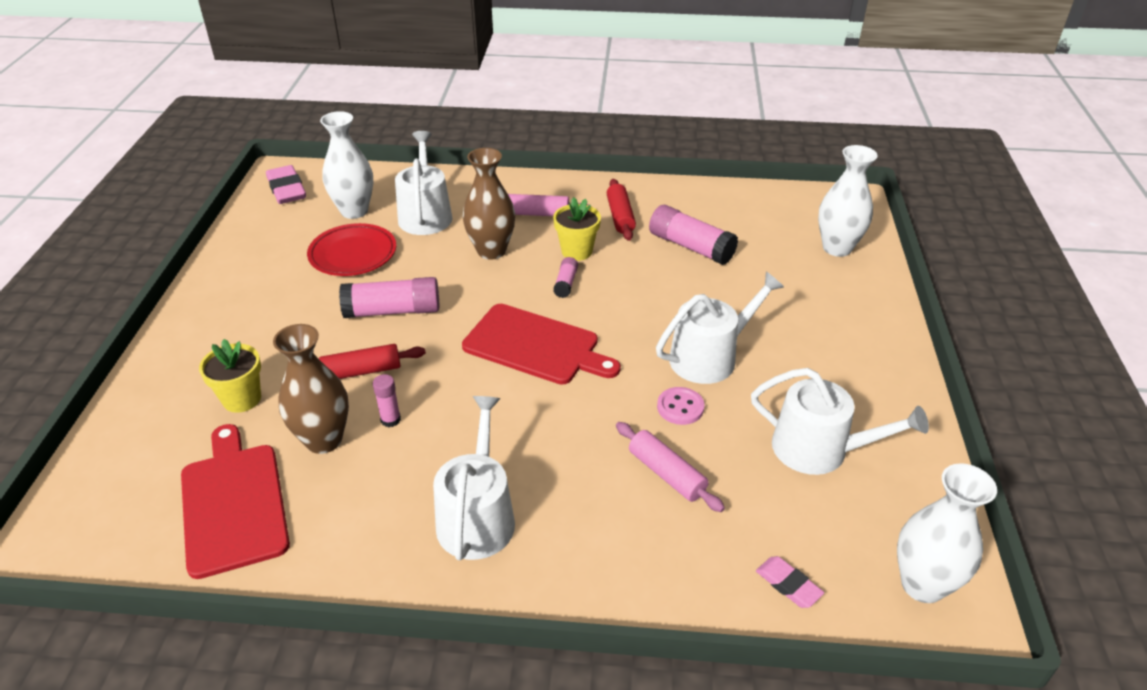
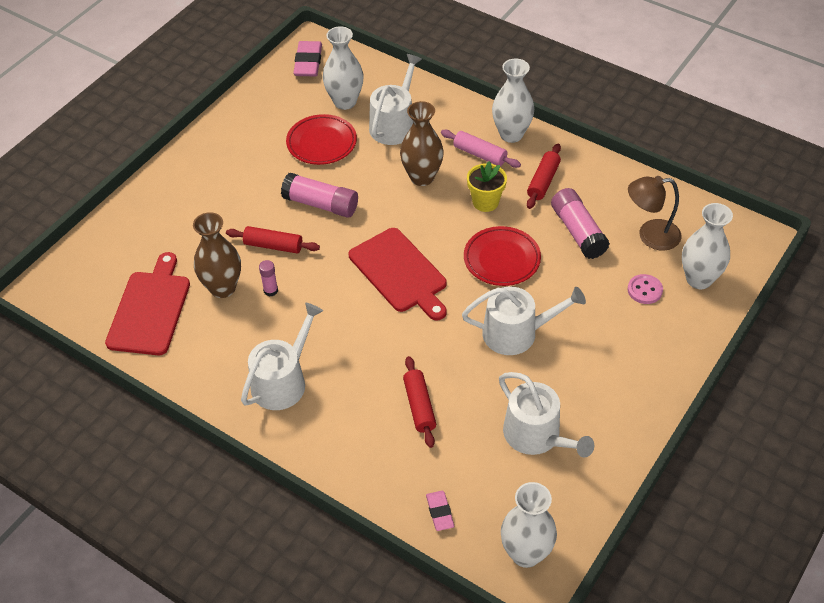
camera: 30 degrees right, 10 degrees up
yellow flower pot [199,339,261,413] -> none
pink glue stick [553,257,578,298] -> none
pink rolling pin [616,422,725,512] -> red rolling pin [403,356,436,448]
pink button [657,387,705,425] -> pink button moved to [627,274,663,304]
none -> red plate [464,226,541,286]
none -> white vase [492,58,534,143]
none -> brown lamp [628,176,682,251]

